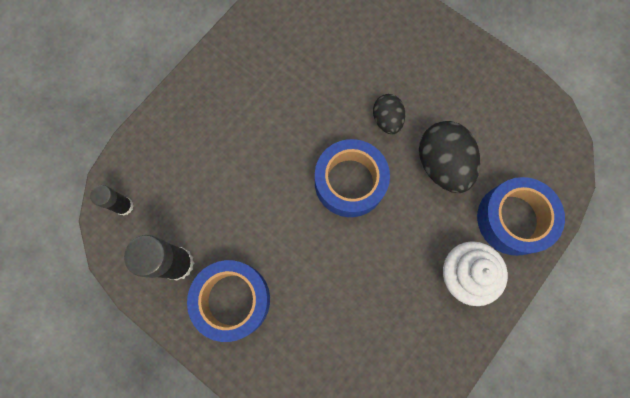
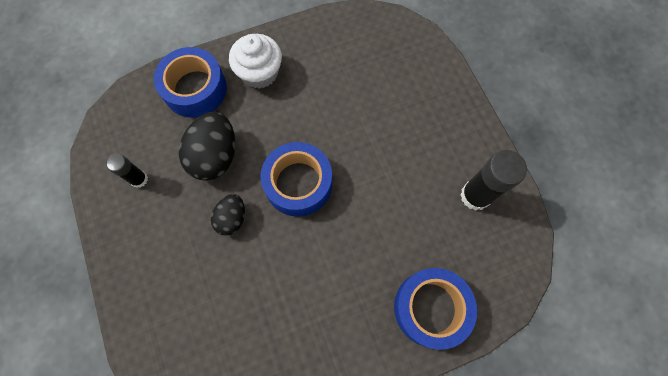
camera: 150 degrees left, 5 degrees down
black glue stick [90,185,134,215] -> black glue stick moved to [106,154,148,188]
blue tape [187,260,270,342] -> blue tape moved to [394,268,477,350]

